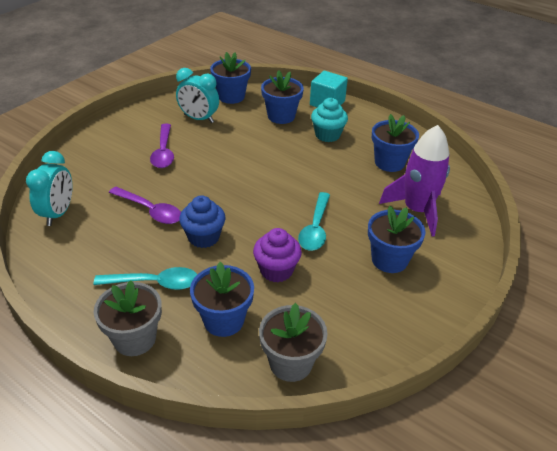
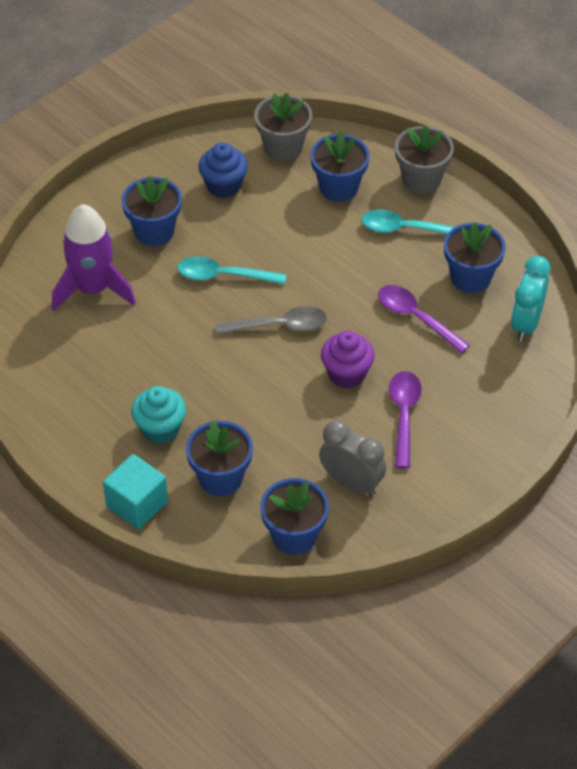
camera: 170 degrees left, 10 degrees up
turquoise clock [176,68,219,123] -> grey clock [319,420,386,496]
blue cupcake [179,196,226,248] -> blue cupcake moved to [198,142,248,198]
purple cupcake [253,228,302,282] -> purple cupcake moved to [321,331,375,388]
turquoise spoon [298,192,330,251] -> turquoise spoon turned 105 degrees counterclockwise [177,256,286,285]
blue flower pot [372,114,419,172] -> blue flower pot moved to [444,222,506,293]
none -> grey spoon [216,306,327,334]

